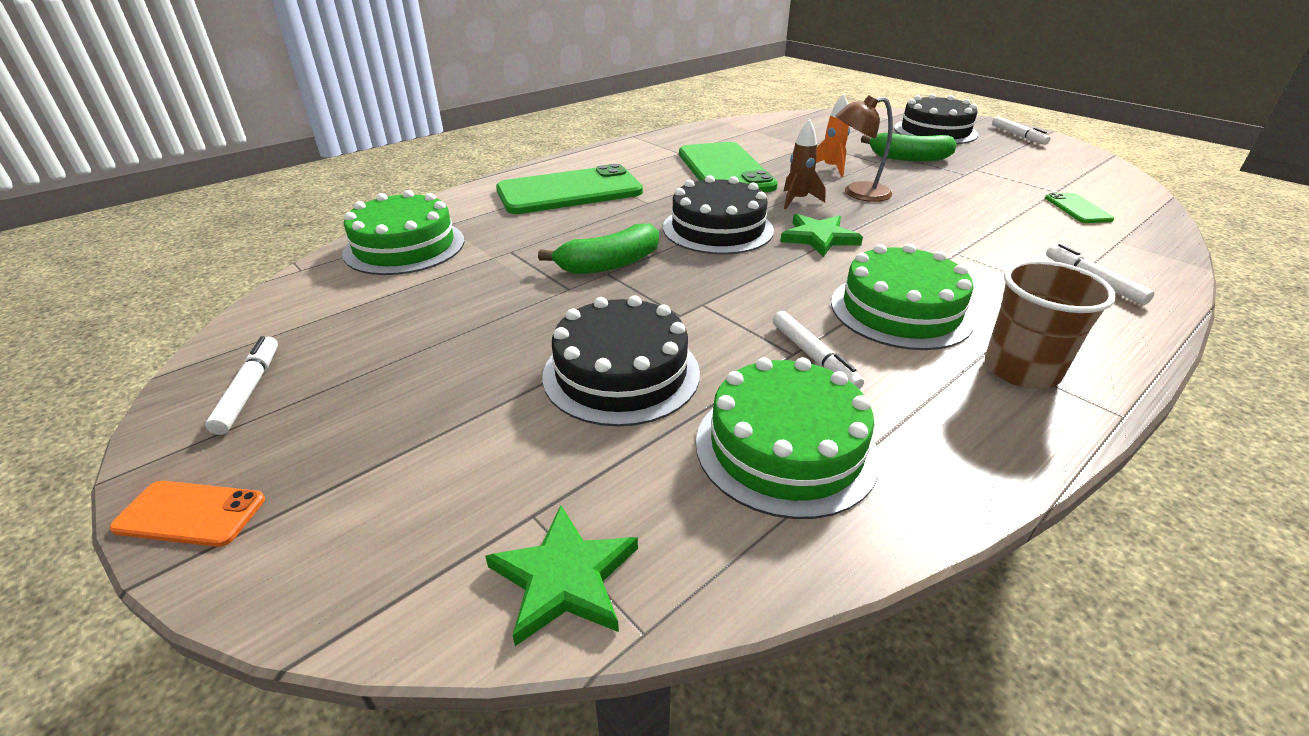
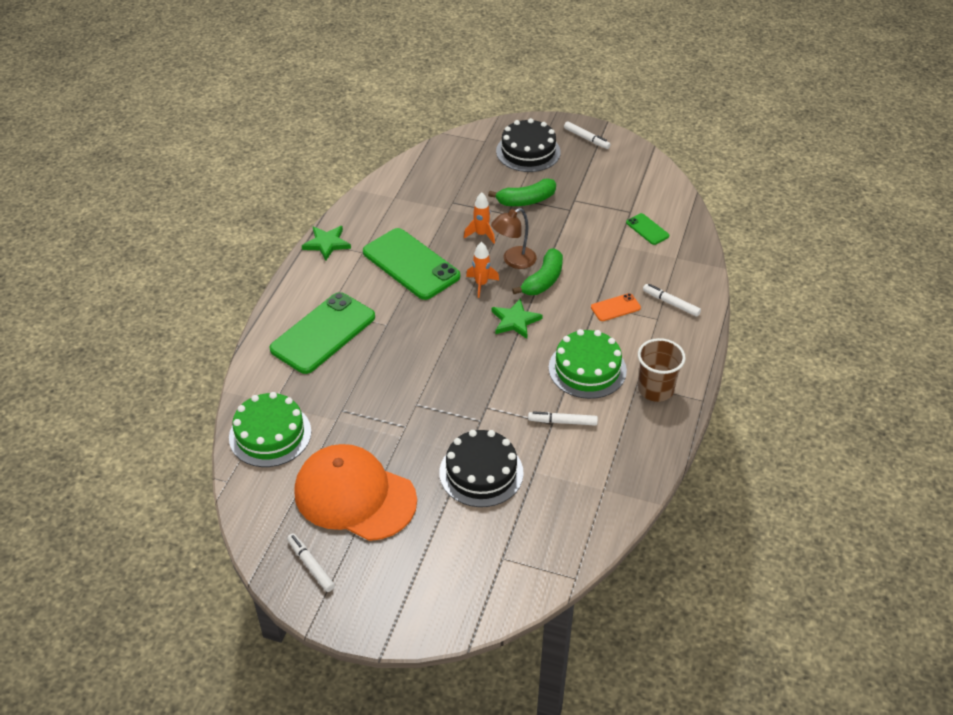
camera: 30 degrees left, 10 degrees up
orange phone [110,481,265,547] -> orange phone moved to [591,293,641,321]
green star [485,505,638,646] -> green star moved to [302,226,351,261]
green banana [538,223,659,274] -> green banana moved to [512,248,563,295]
black cake [663,175,774,254] -> none
green cake [696,357,880,519] -> none
white marker [773,311,864,390] -> white marker turned 150 degrees clockwise [528,411,598,426]
brown rocket [783,119,826,209] -> orange rocket [466,242,499,298]
none -> orange cap [294,444,417,541]

